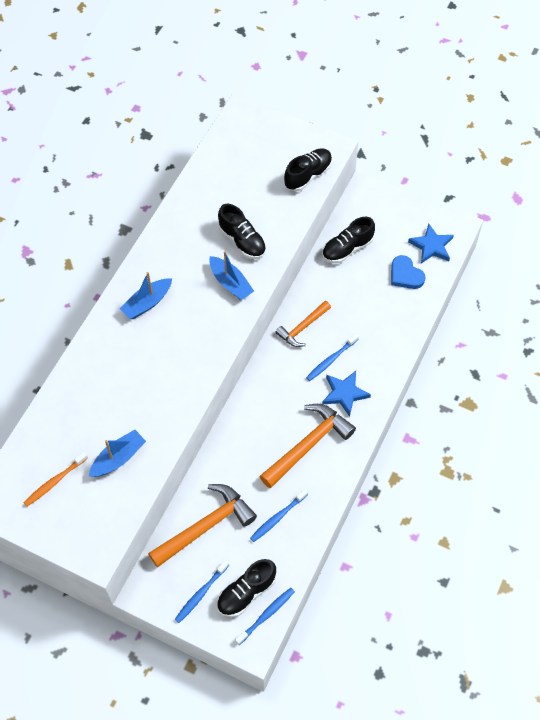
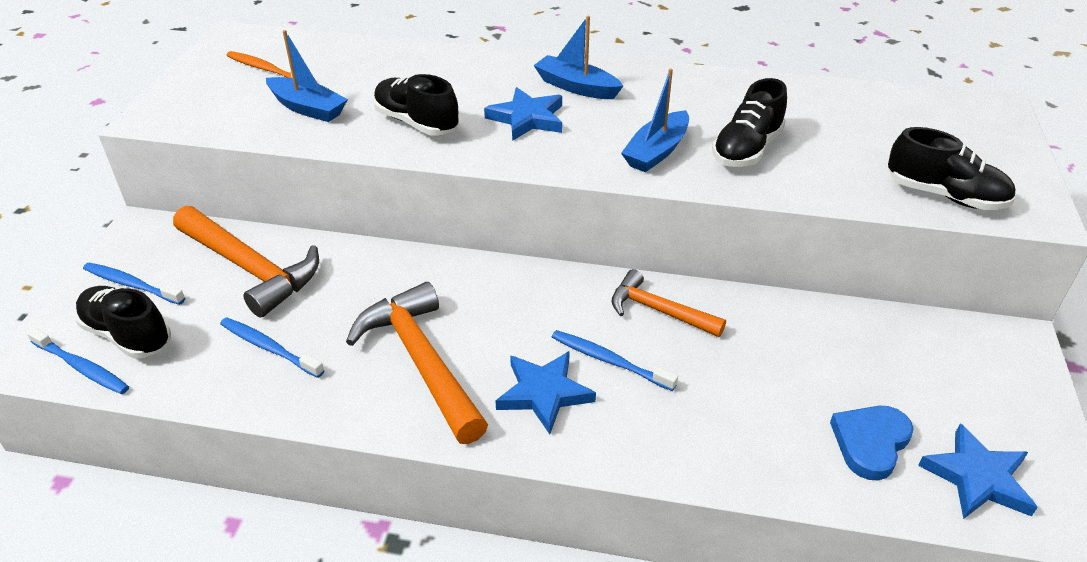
camera: 75 degrees right, 20 degrees down
orange hammer [259,404,356,488] -> orange hammer turned 150 degrees counterclockwise [346,282,488,444]
black shoe [322,217,375,263] -> black shoe moved to [373,74,459,136]
none -> blue star [484,87,562,141]

